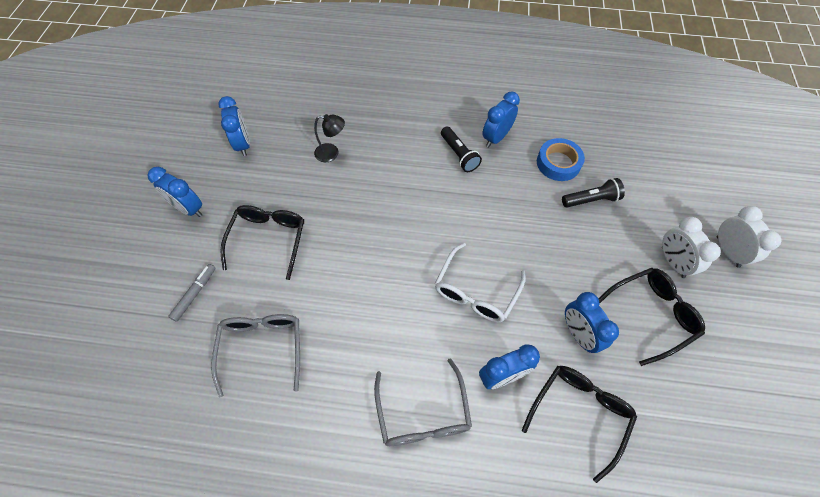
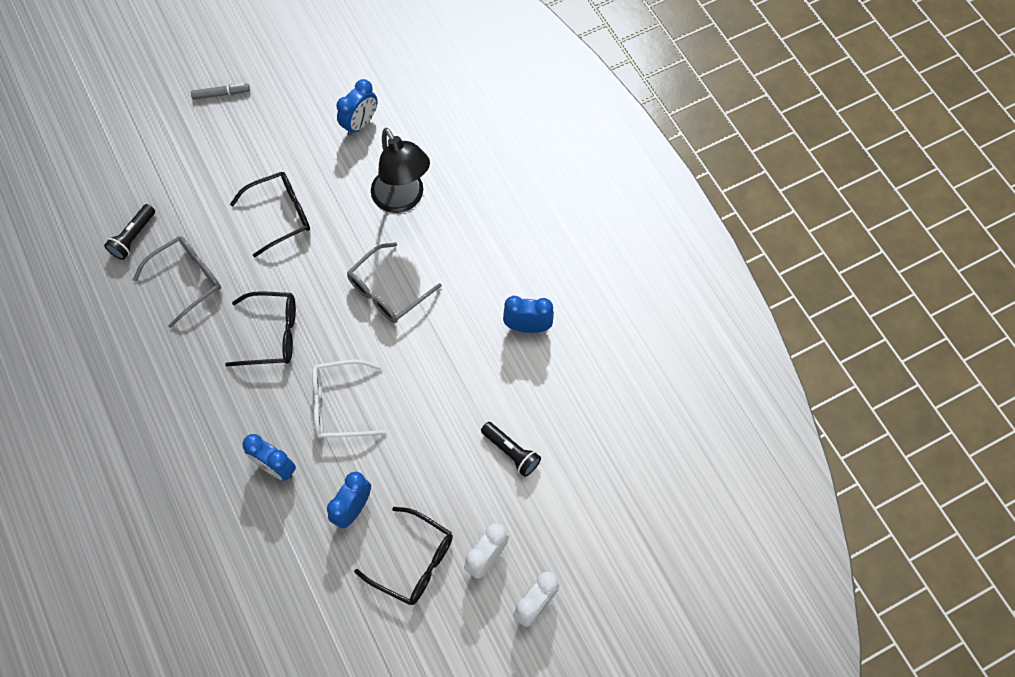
camera: 55 degrees right, 5 degrees up
blue clock [147,167,202,217] -> none
grey marker [168,264,216,322] -> grey marker moved to [191,83,250,100]
black lamp [314,114,345,162] -> black lamp [371,128,430,213], size x1.97
grey glasses [374,358,472,446] -> grey glasses moved to [347,242,442,323]
black flashlight [441,127,482,172] -> black flashlight moved to [104,204,155,260]
black glasses [522,366,637,483] -> black glasses moved to [225,291,296,367]
blue tape [537,138,585,181] -> none

